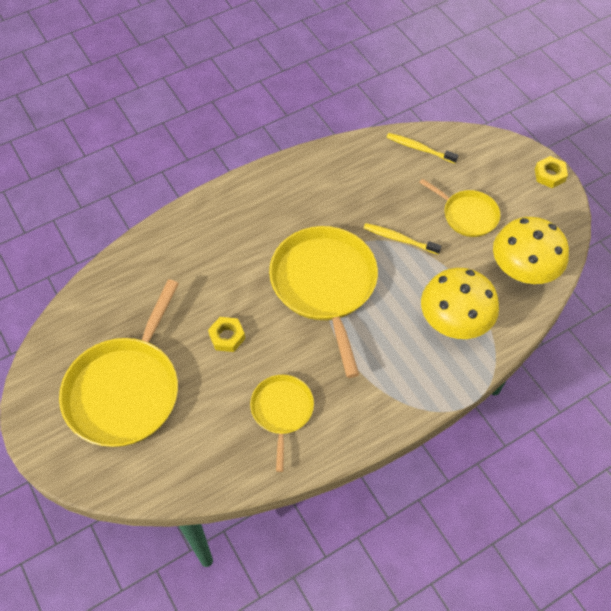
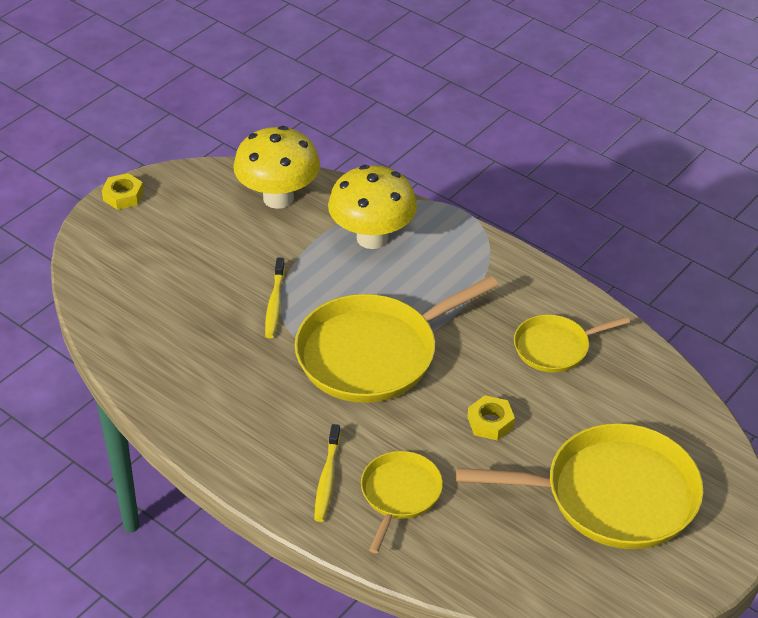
camera: 110 degrees left, 15 degrees down
yellow toothbrush [387,133,458,164] -> yellow toothbrush moved to [314,424,340,522]
yellow pan [419,178,500,237] -> yellow pan moved to [361,451,443,553]

